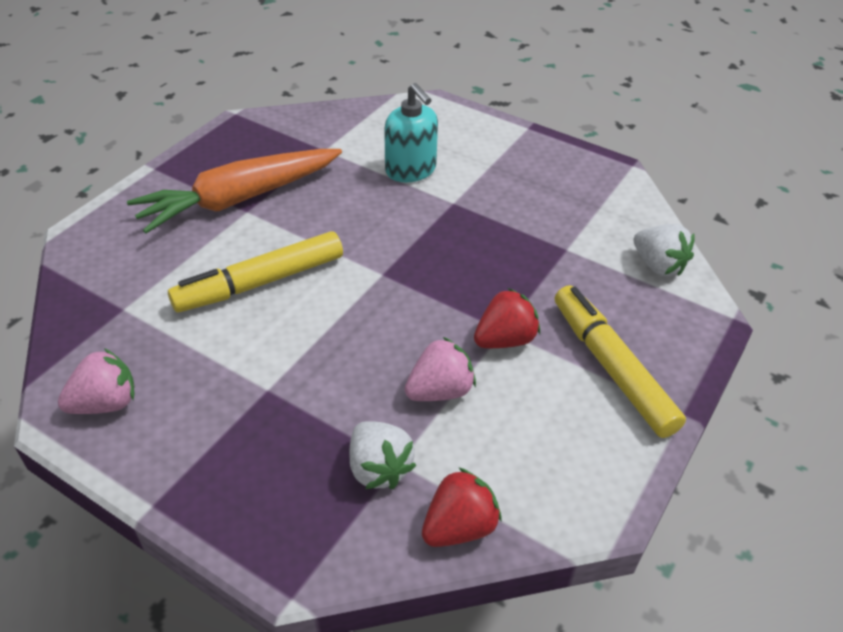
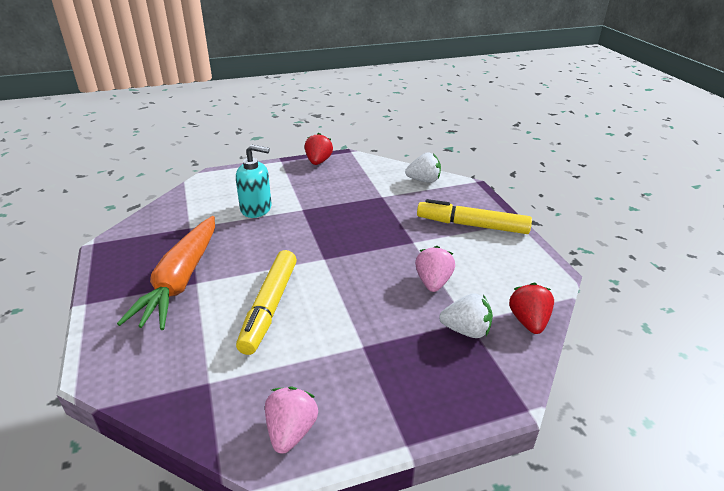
camera: 50 degrees left, 10 degrees down
red strawberry [474,288,540,348] -> red strawberry moved to [305,133,333,165]

